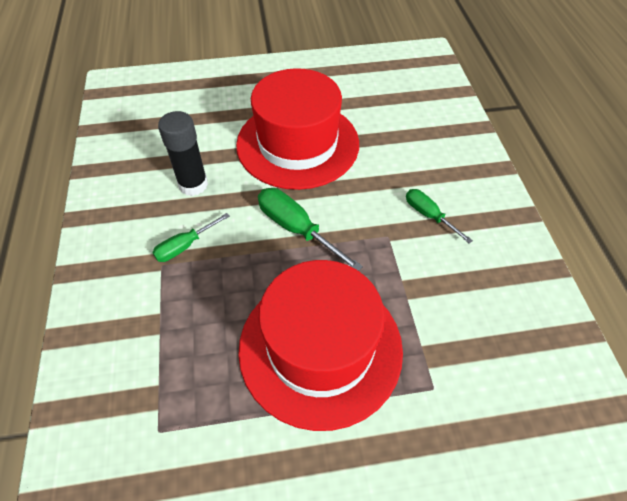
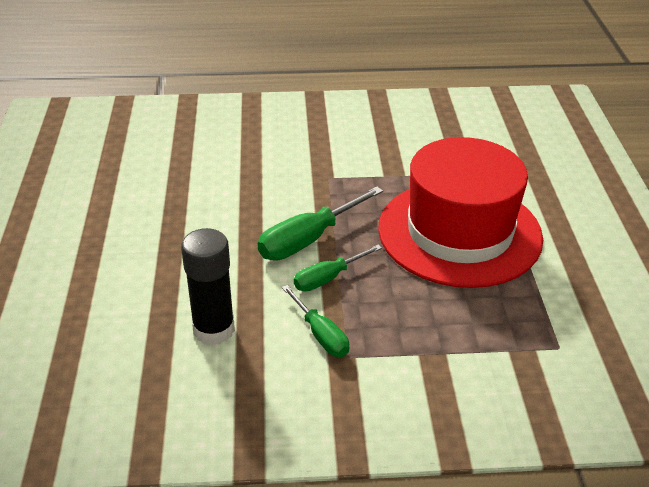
camera: 85 degrees left, 15 degrees down
red hat [236,68,359,190] -> none
green screwdriver [406,189,473,244] -> green screwdriver moved to [294,244,382,292]

